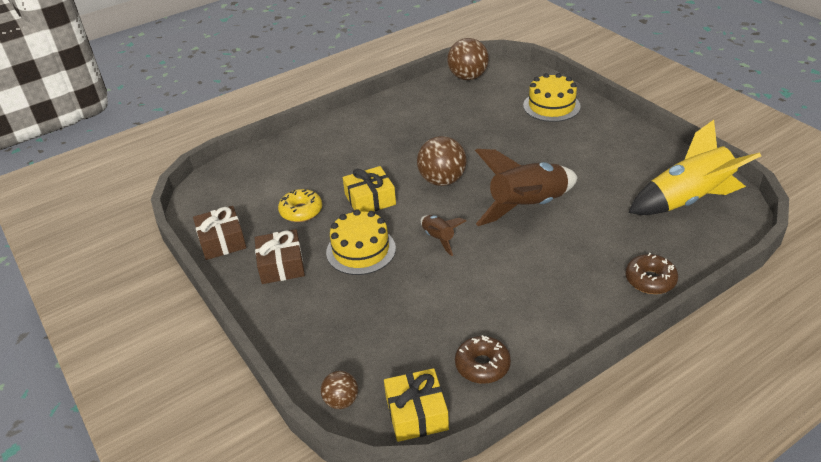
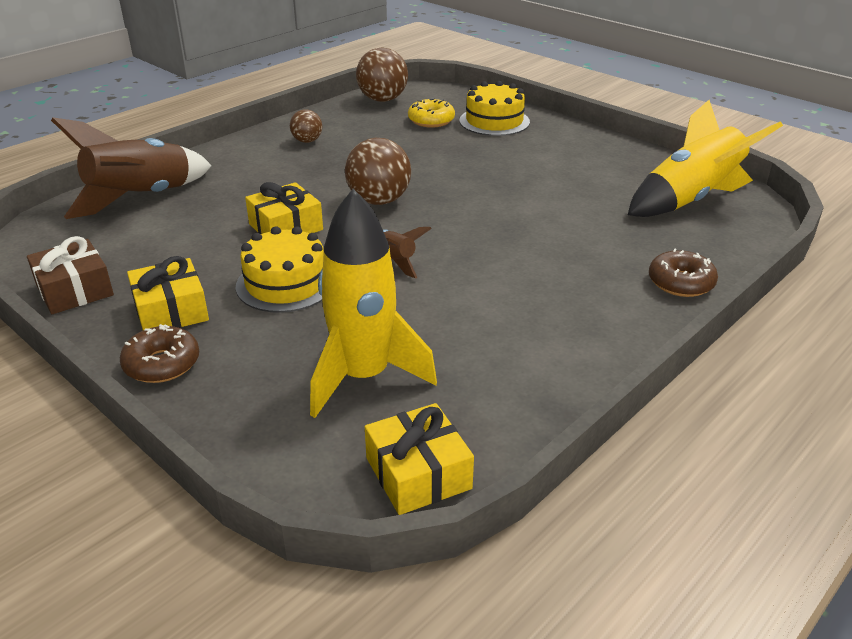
camera: 15 degrees left, 5 degrees down
brown gift [255,229,305,284] -> yellow gift [127,256,209,330]
yellow donut [278,189,322,222] -> yellow donut moved to [408,98,455,128]
brown ball [321,371,358,409] -> brown ball moved to [290,109,322,143]
brown donut [455,335,511,384] -> brown donut moved to [120,324,199,383]
brown rocket [475,149,578,226] -> brown rocket moved to [51,117,212,219]
none -> yellow rocket [310,189,437,418]

